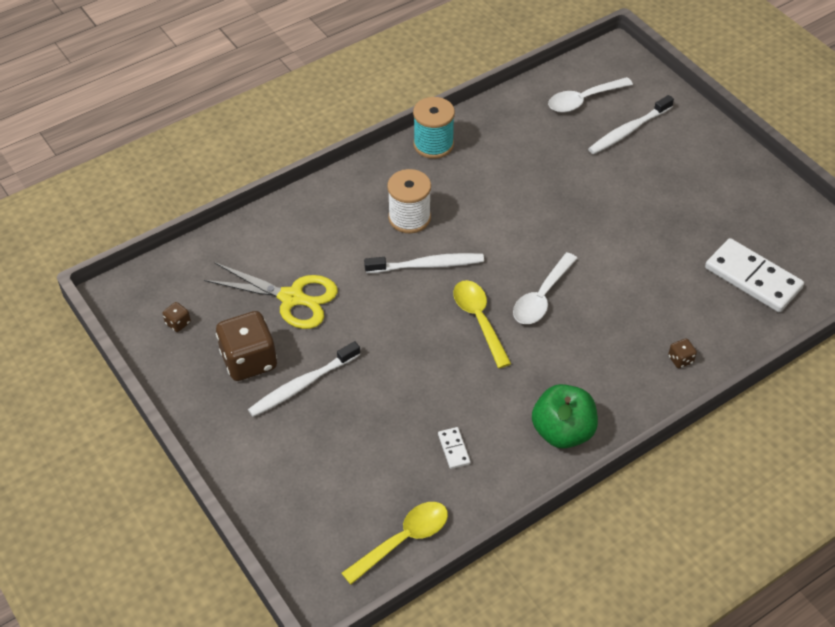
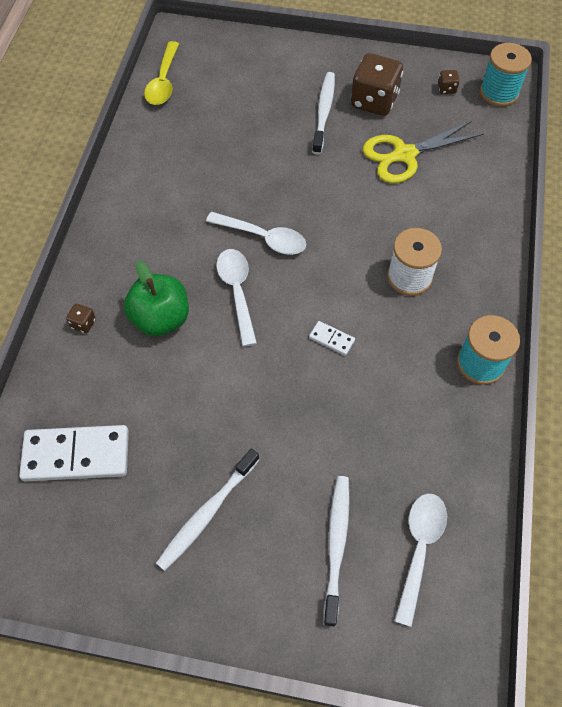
camera: 135 degrees right, 10 degrees up
white toothbrush [364,253,484,273] -> white toothbrush moved to [156,449,260,571]
white domino [438,427,471,469] -> white domino moved to [309,321,355,356]
yellow spoon [453,280,511,368] -> white spoon [206,212,306,255]
green apple [532,384,598,449] -> green apple moved to [124,260,189,337]
none -> turquoise spool [480,43,532,107]

